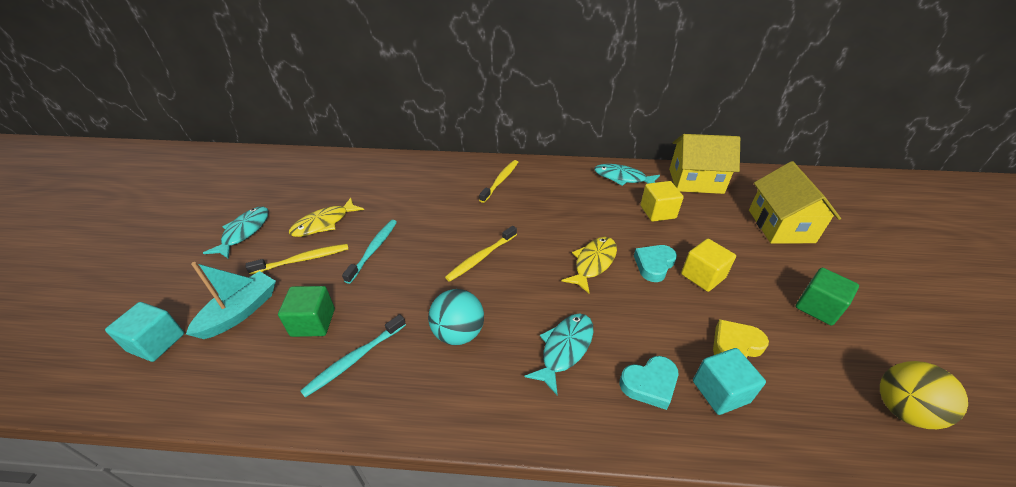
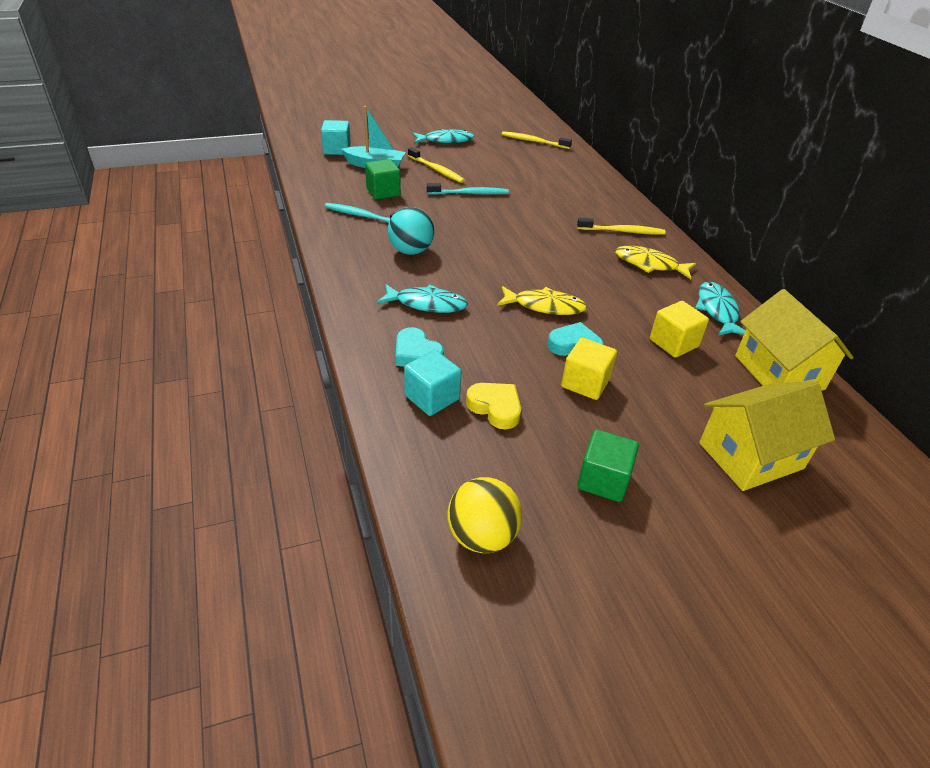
camera: 65 degrees right, 0 degrees up
yellow fish [289,198,364,237] -> yellow fish moved to [615,246,696,279]
yellow toothbrush [445,226,517,282] -> yellow toothbrush moved to [502,131,572,149]

